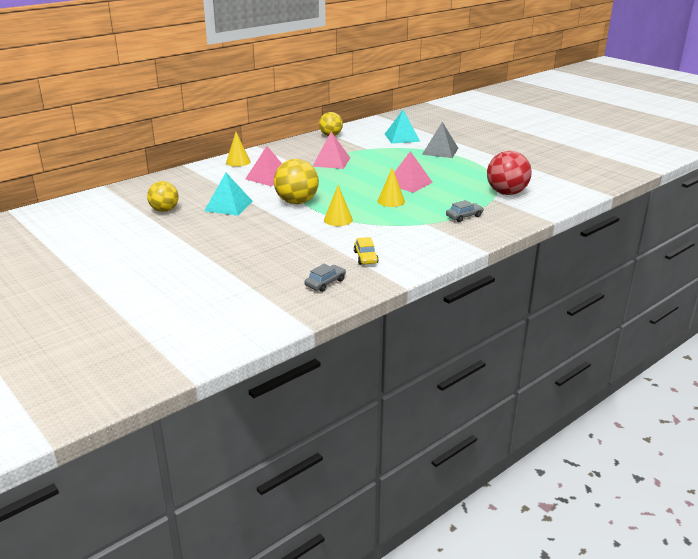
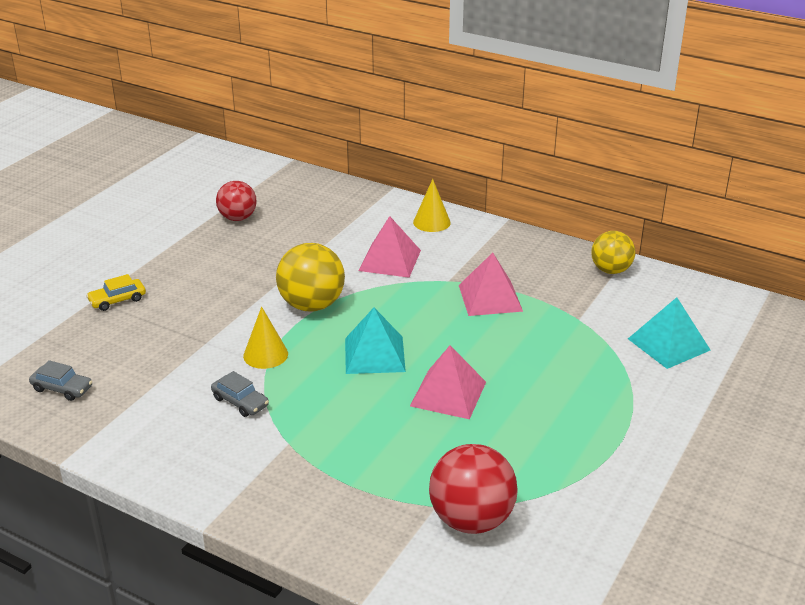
camera: 70 degrees right, 5 degrees up
yellow ball [147,181,179,212] -> red ball [216,181,257,221]
turquoise pyramid [204,173,253,216] -> turquoise pyramid moved to [345,308,406,374]
yellow car [354,237,379,265] -> yellow car moved to [86,274,146,311]
yellow cone [378,168,405,207] -> none
grey pyramid [422,122,458,158] -> none
grey car [446,200,484,222] -> grey car moved to [211,371,269,417]

